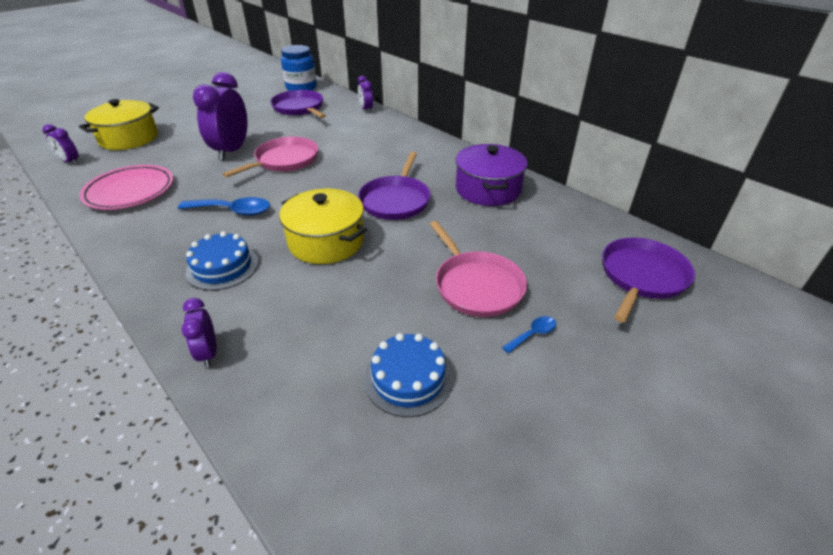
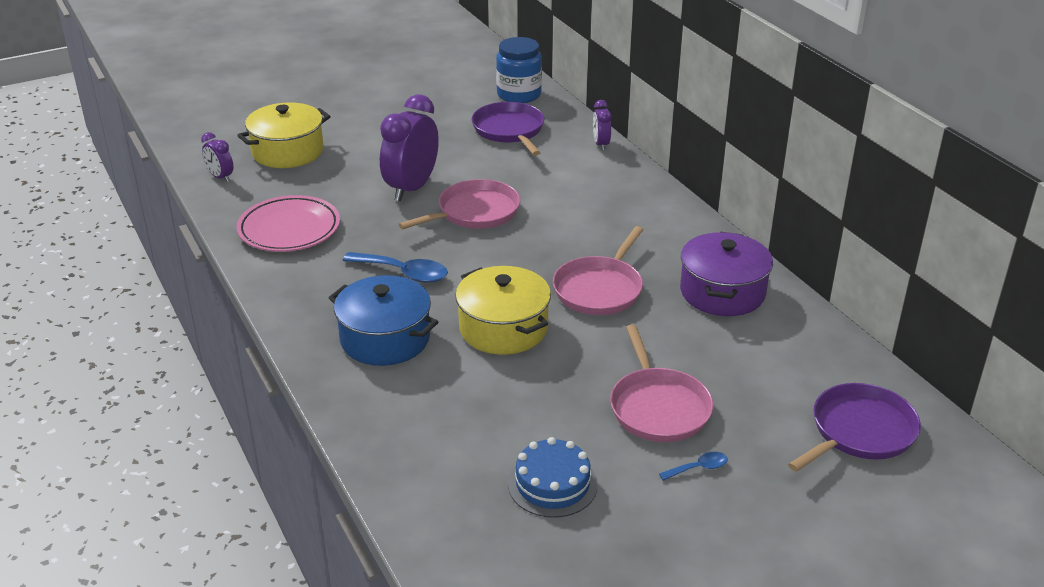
camera: 15 degrees right, 5 degrees down
purple clock [181,298,217,367] -> none
blue cake [186,231,258,291] -> blue pot [329,275,438,366]
purple pan [358,152,431,220] -> pink pan [553,226,643,315]

